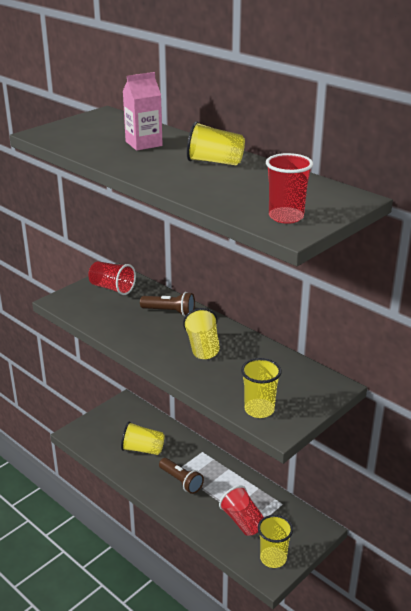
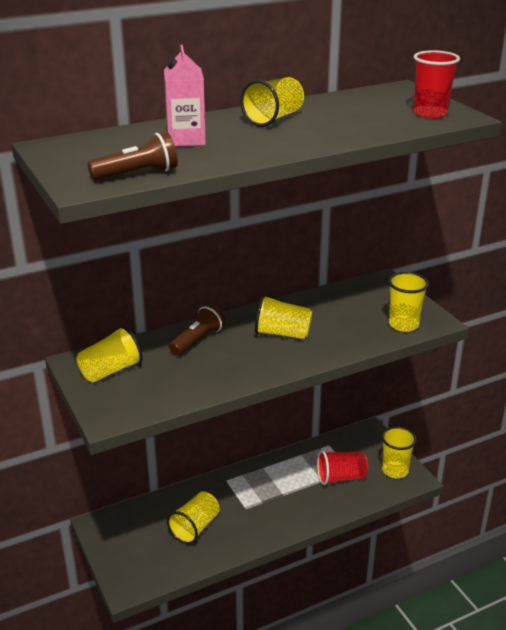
camera: 70 degrees left, 0 degrees up
red cup [88,261,136,295] -> yellow cup [77,326,143,382]
brown flashlight [159,458,204,494] -> brown flashlight moved to [87,132,178,181]

